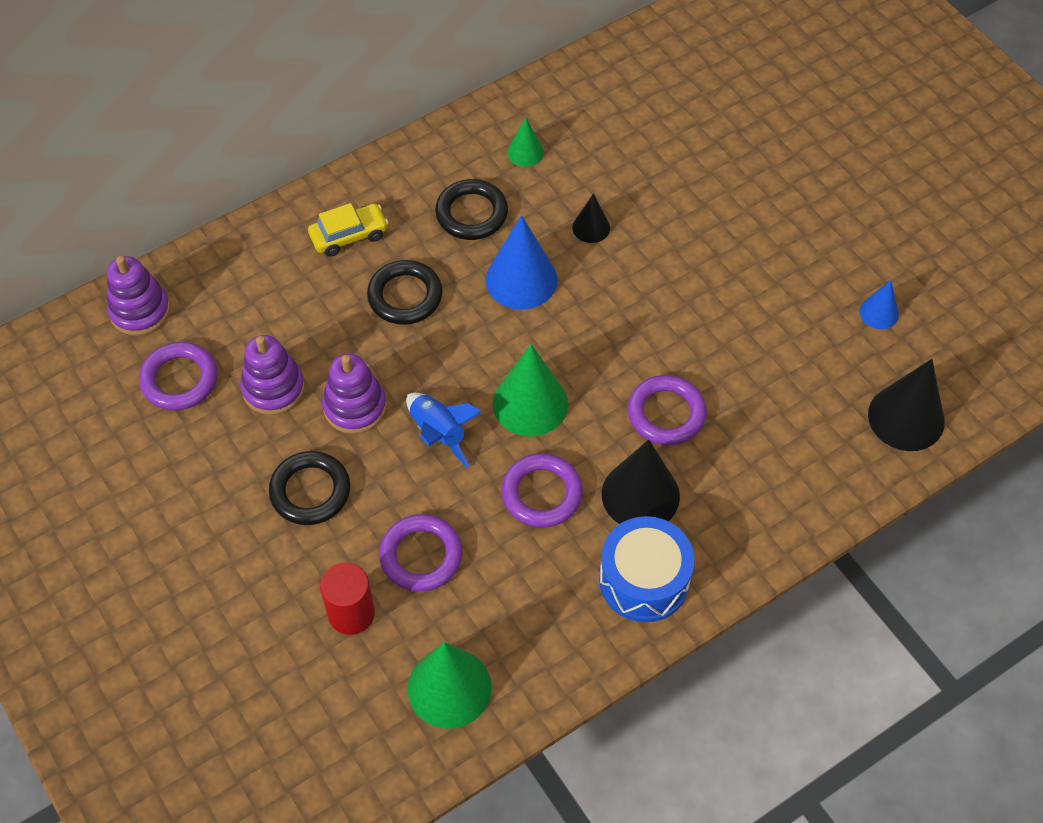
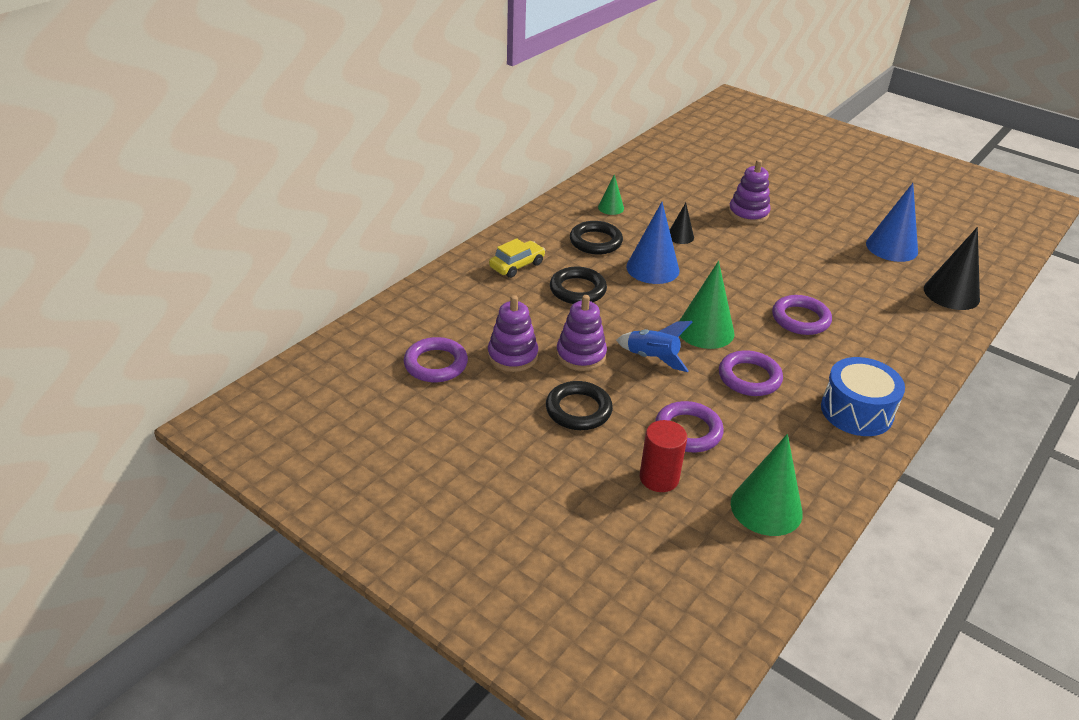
camera: 20 degrees left, 20 degrees down
purple stacking toy [107,256,170,336] -> purple stacking toy moved to [728,160,771,224]
black cone [602,440,680,524] -> none
blue cone [859,280,899,329] -> blue cone [866,183,918,262], size x1.86

